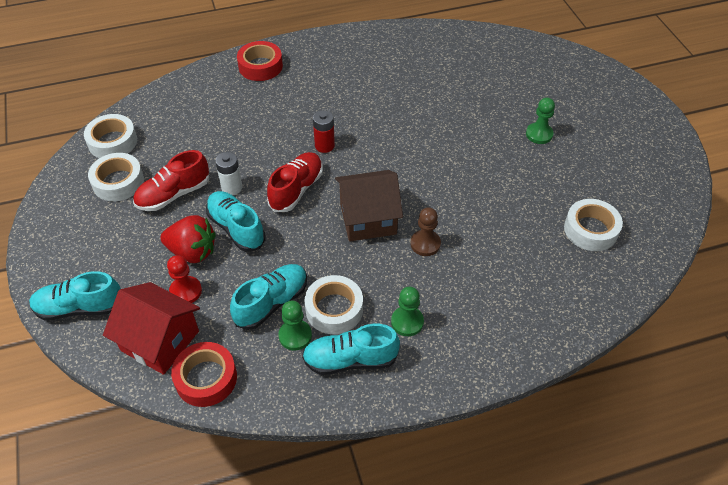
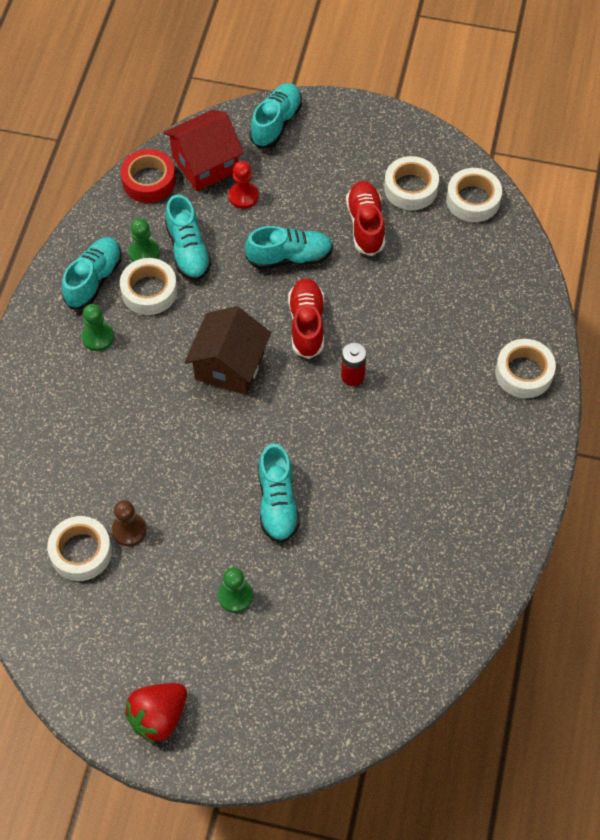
camera: 120 degrees right, 10 degrees up
red strawberry [160,215,216,263] -> red strawberry moved to [125,683,187,744]
white battery [215,152,242,195] -> none
red tape [237,41,283,81] -> white tape [495,339,556,398]
red shoe [267,152,323,212] -> red shoe turned 150 degrees counterclockwise [288,278,324,359]
brown pawn [410,207,441,256] -> brown pawn moved to [112,500,147,546]
none -> turquoise shoe [258,444,300,543]

